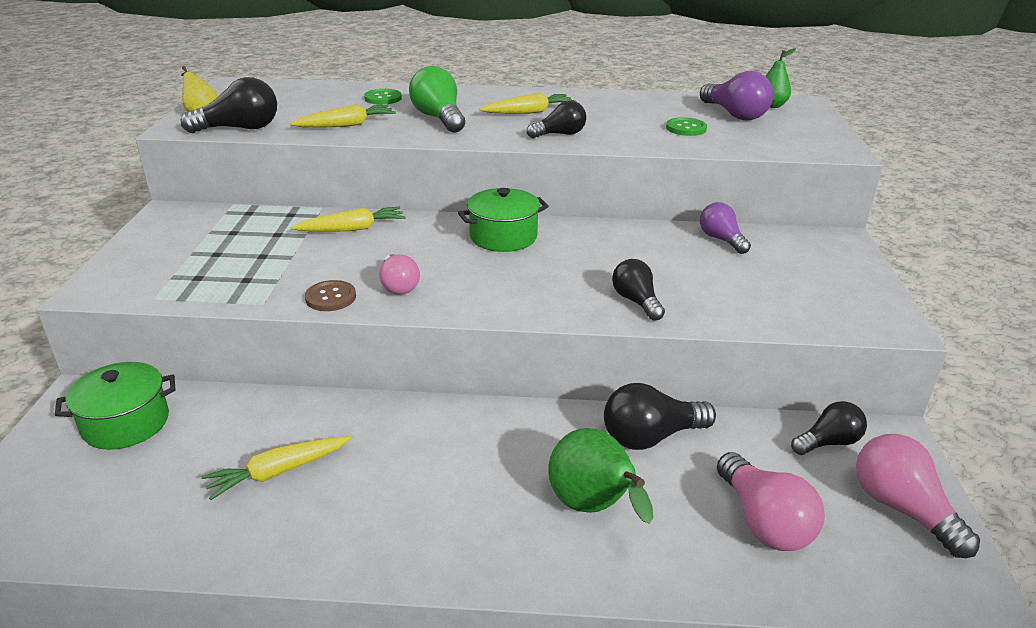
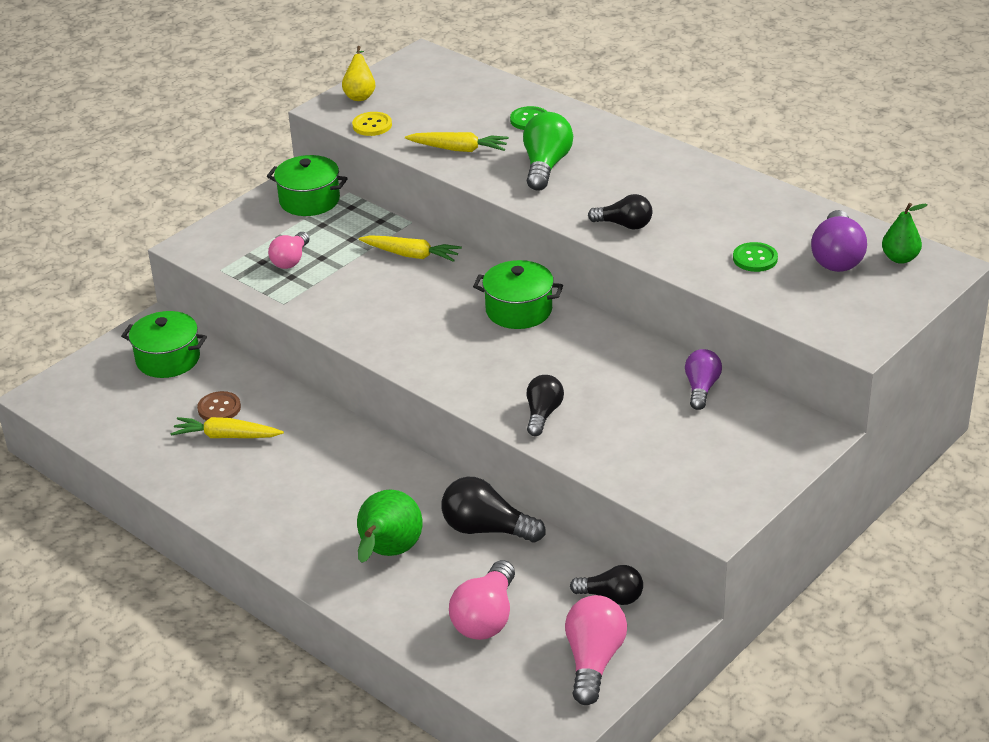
camera: 40 degrees right, 5 degrees up
black light bulb [181,77,277,133] -> yellow button [352,112,392,136]
brown button [305,280,356,311] -> brown button moved to [197,391,241,421]
pink light bulb [379,254,420,295] -> pink light bulb moved to [268,232,309,269]
yellow carrot [480,93,575,114] -> none
none -> green pot [267,155,348,216]

